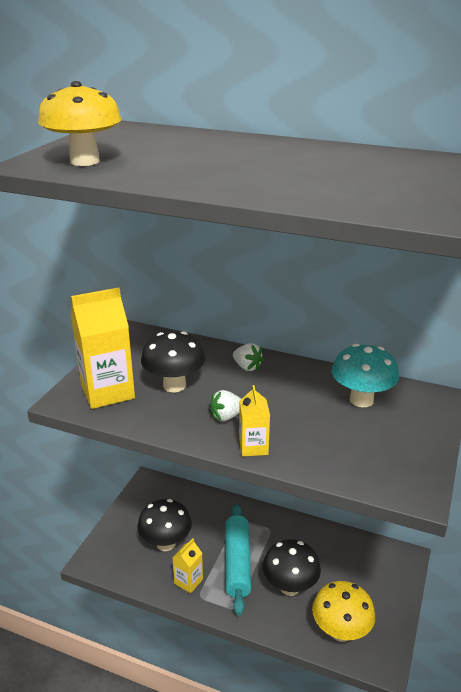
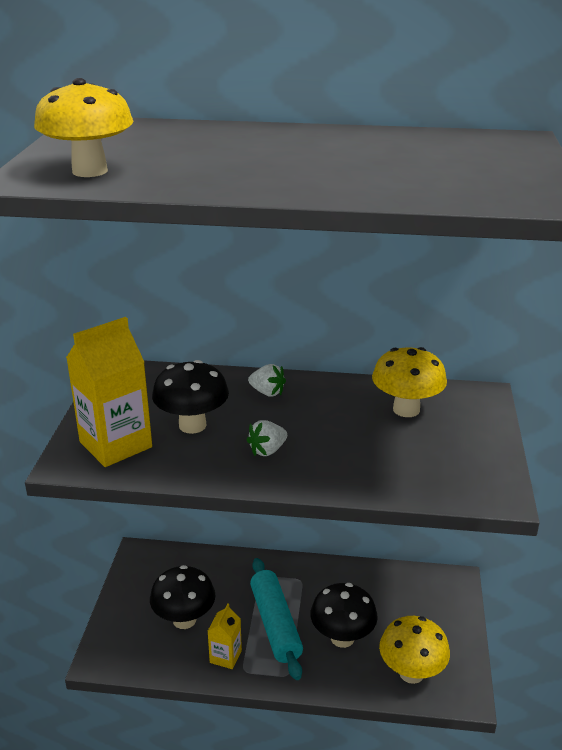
camera: 15 degrees left, 0 degrees up
yellow carton [239,385,270,456] -> none
turquoise mushroom [332,344,399,407] -> yellow mushroom [372,347,447,417]

